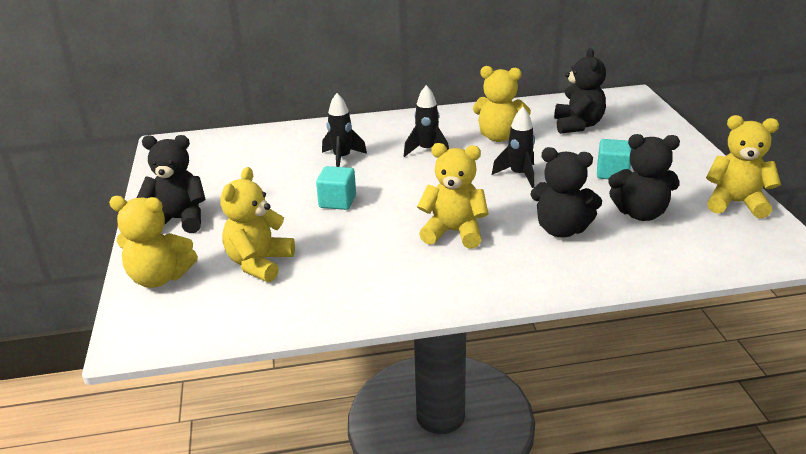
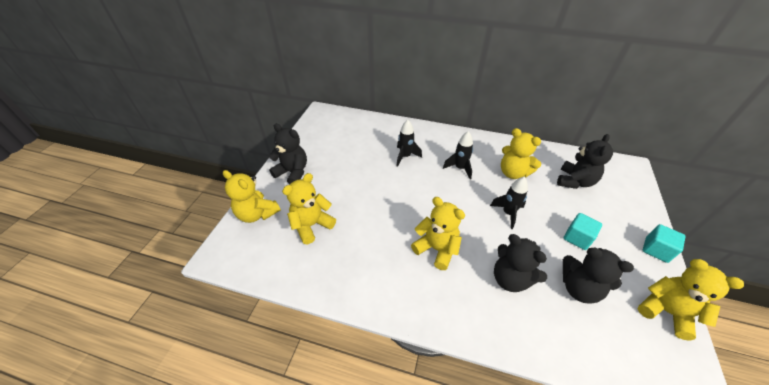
camera: 25 degrees right, 15 degrees up
turquoise cube [316,166,356,210] -> turquoise cube moved to [643,224,686,263]

